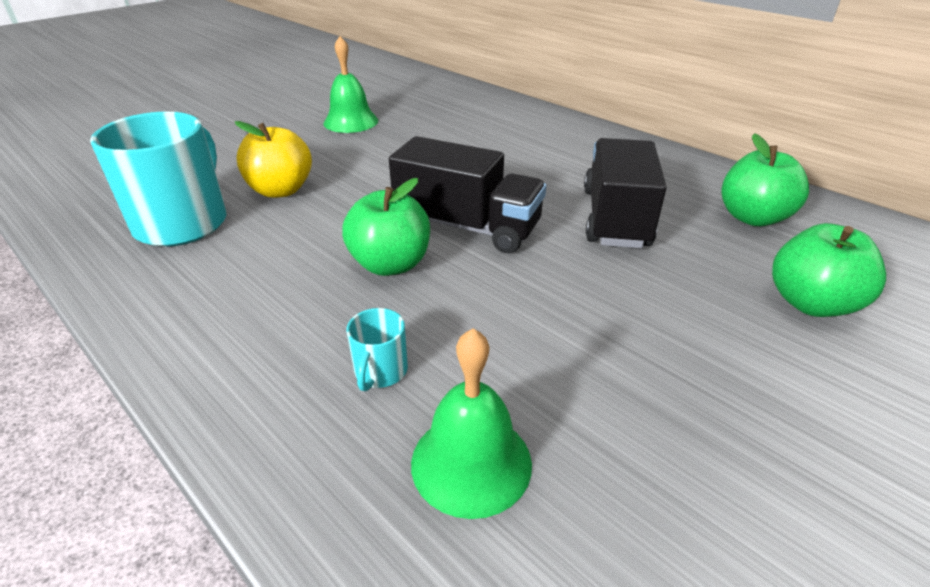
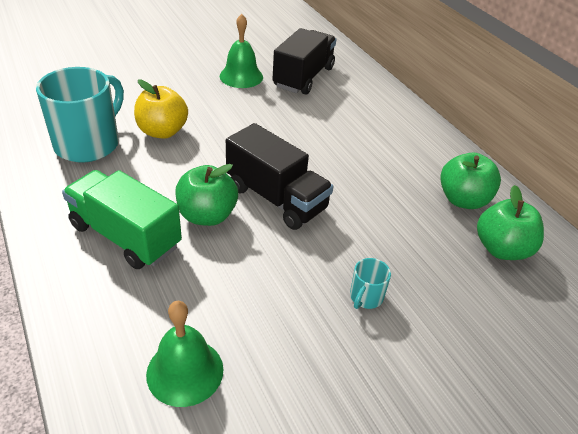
camera: 15 degrees right, 5 degrees up
turquoise mug [346,308,408,391] -> turquoise mug moved to [350,258,391,309]
black truck [584,138,667,248] -> black truck moved to [272,28,336,95]
green apple [772,223,886,317] -> green apple moved to [440,153,501,209]
none -> green truck [62,170,182,269]

